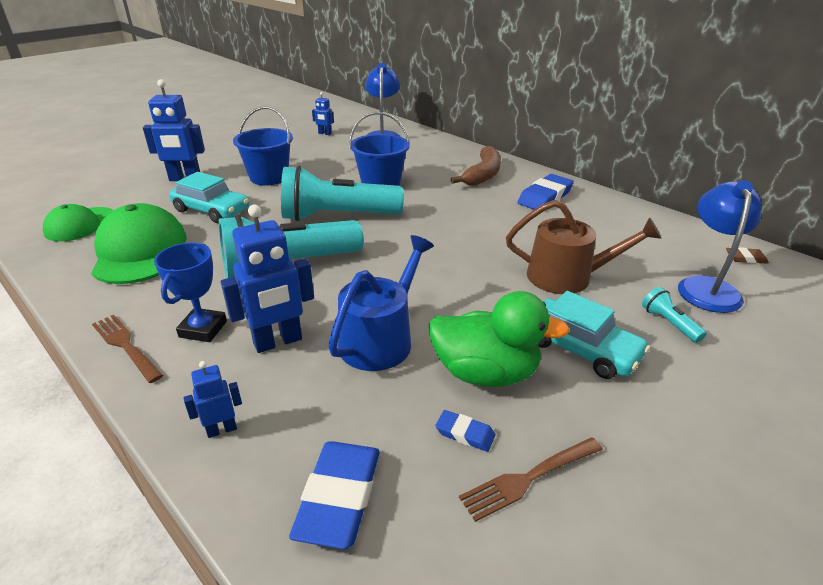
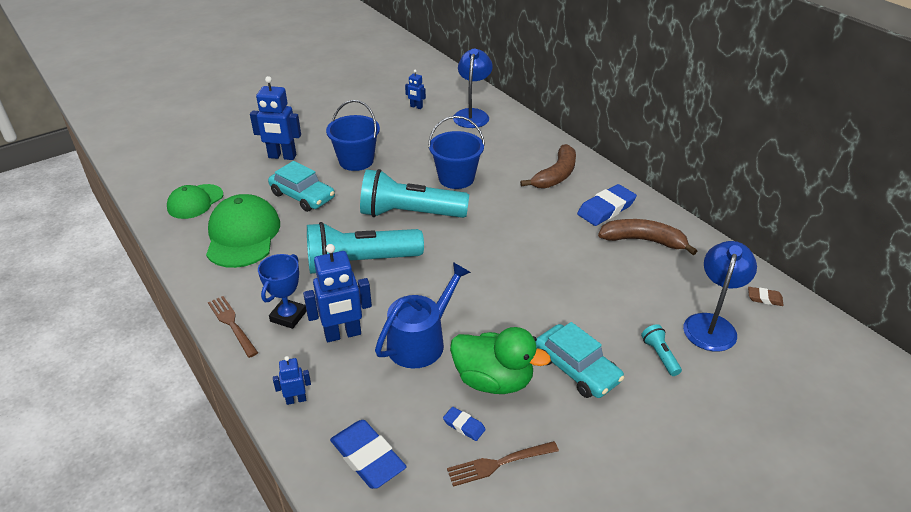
camera: 10 degrees right, 5 degrees up
blue eraser [289,441,380,550] -> blue eraser turned 60 degrees counterclockwise [330,420,407,489]
brown watering can [506,200,662,294] -> none
none -> brown banana [598,219,697,255]

